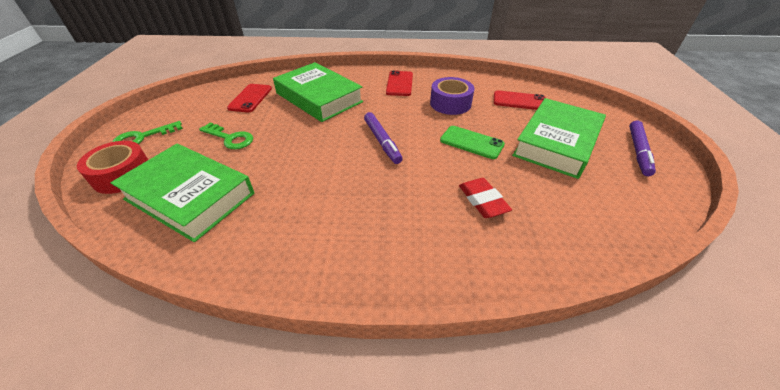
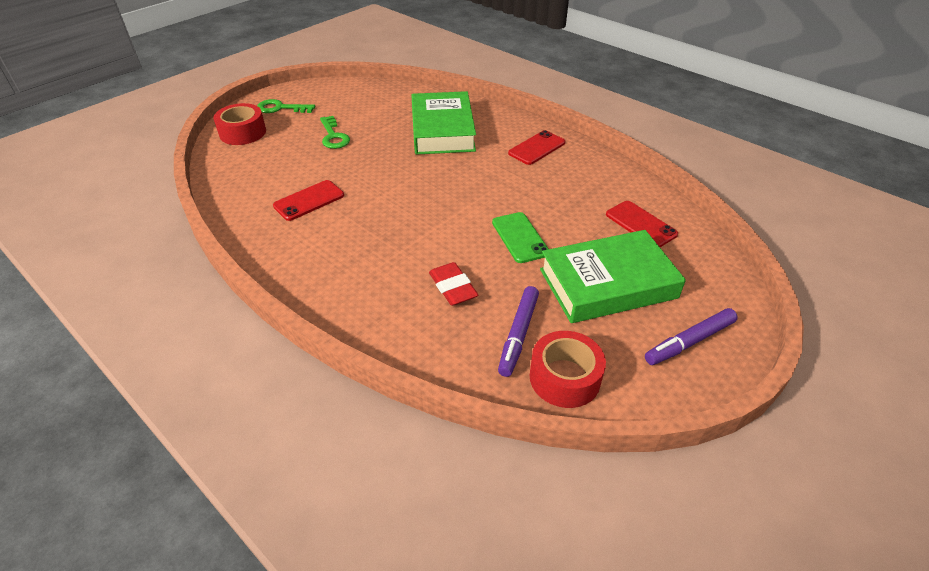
camera: 40 degrees right, 0 degrees up
green book [111,144,254,242] -> none
red phone [227,84,272,112] -> red phone moved to [273,180,344,221]
purple marker [364,112,403,164] -> purple marker moved to [498,286,539,377]
purple tape [430,77,474,115] -> none
red eraser [459,178,512,218] -> red eraser turned 45 degrees counterclockwise [429,262,478,306]
none -> red tape [530,331,606,408]

